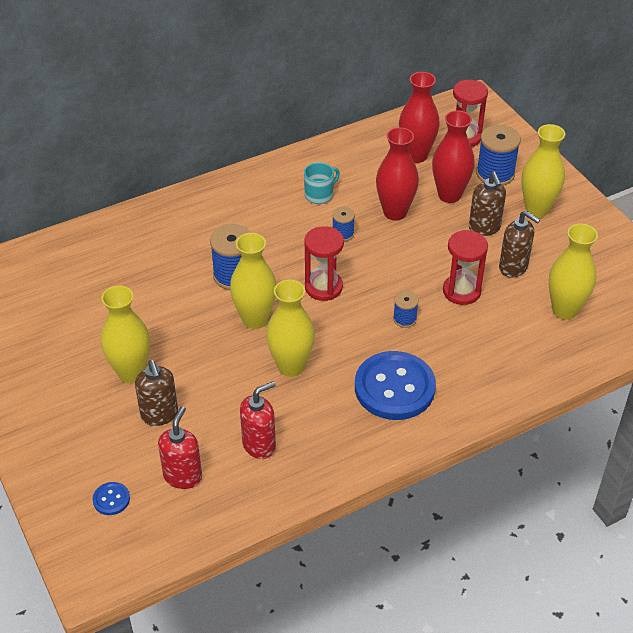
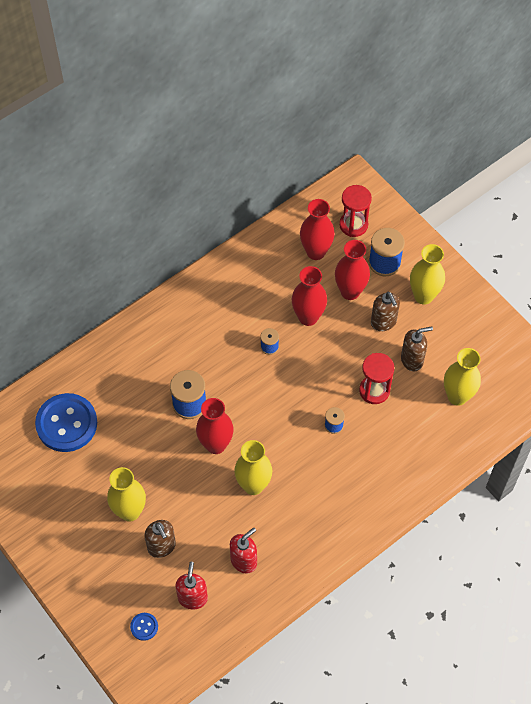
camera: 10 degrees left, 15 degrees up
yellow vase [230,233,277,329] -> red vase [196,398,234,454]
turquoise mug [304,162,340,204] -> none
red hourglass [304,226,344,301] -> none
blue button [355,351,436,420] -> blue button moved to [35,393,97,452]
brown soap dispenser [499,210,540,278] -> brown soap dispenser turned 45 degrees counterclockwise [401,326,433,371]

